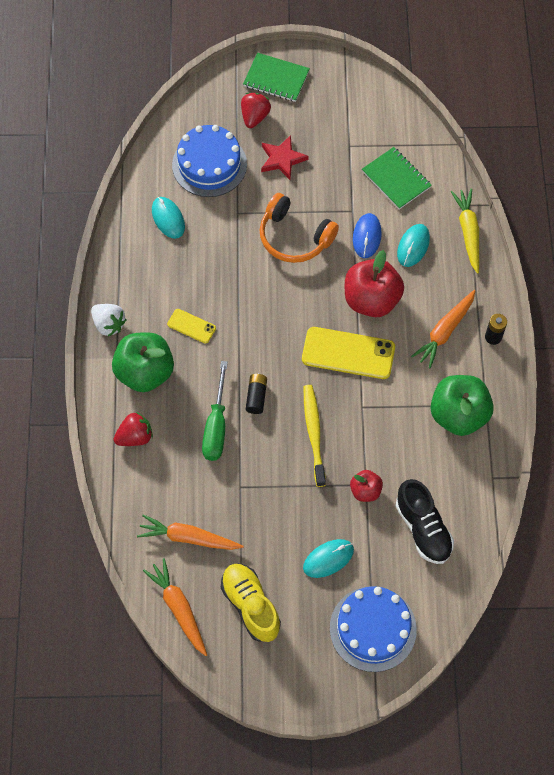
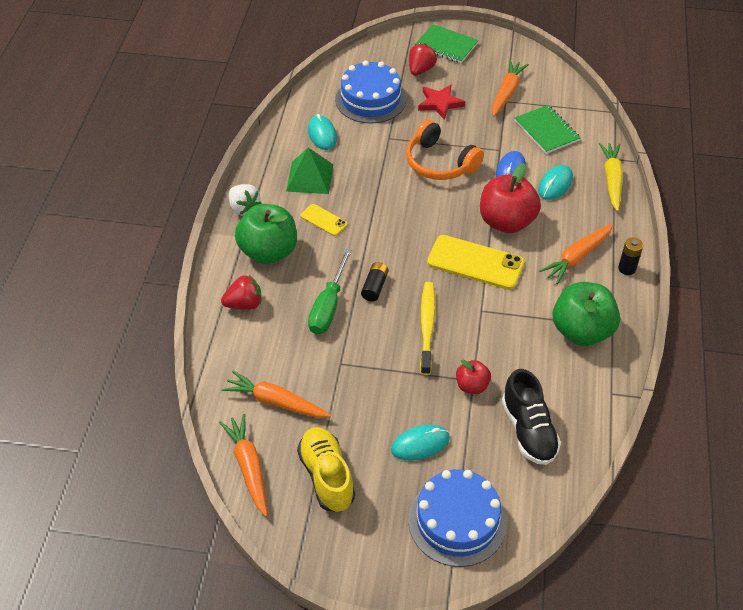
camera: 10 degrees right, 15 degrees down
none -> green pyramid [286,148,333,194]
none -> orange carrot [492,60,529,117]

